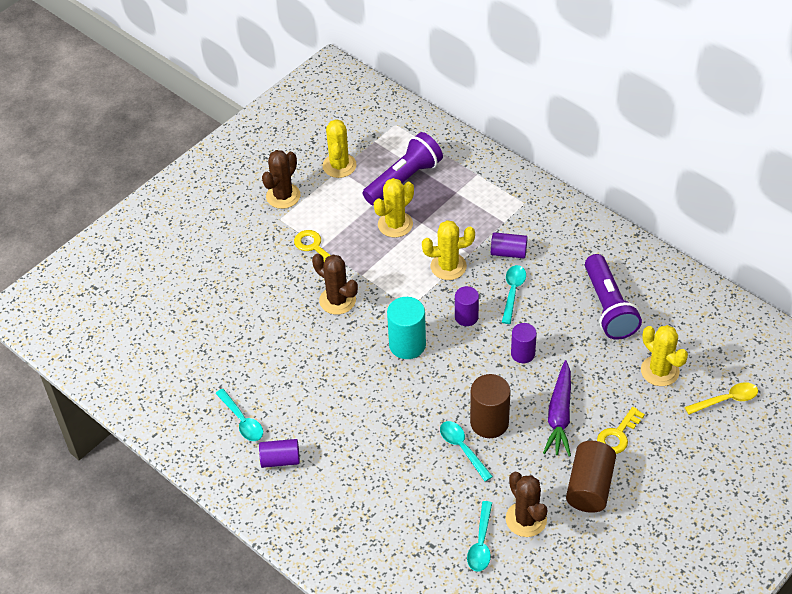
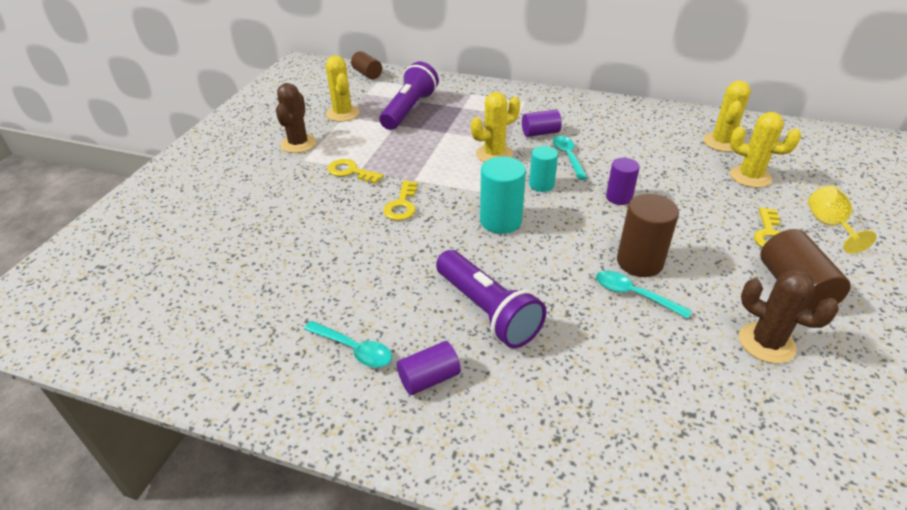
camera: 25 degrees left, 10 degrees down
brown cactus [312,253,358,315] -> yellow key [383,181,418,221]
yellow cactus [374,178,414,238] -> yellow cactus moved to [703,81,751,152]
purple cylinder [455,286,479,326] -> turquoise cylinder [529,146,558,192]
turquoise spoon [467,501,492,572] -> none
purple carrot [543,360,571,457] -> none
purple flashlight [585,254,642,340] -> purple flashlight moved to [436,250,546,348]
yellow spoon [685,382,758,415] -> none
none -> brown cylinder [351,51,382,79]
none -> yellow goblet [808,186,877,254]

